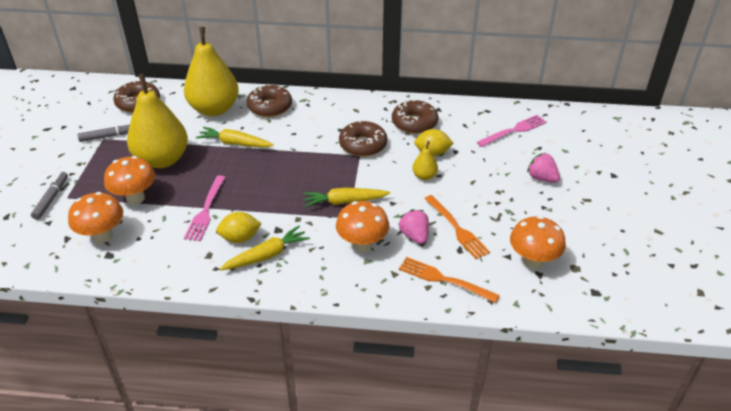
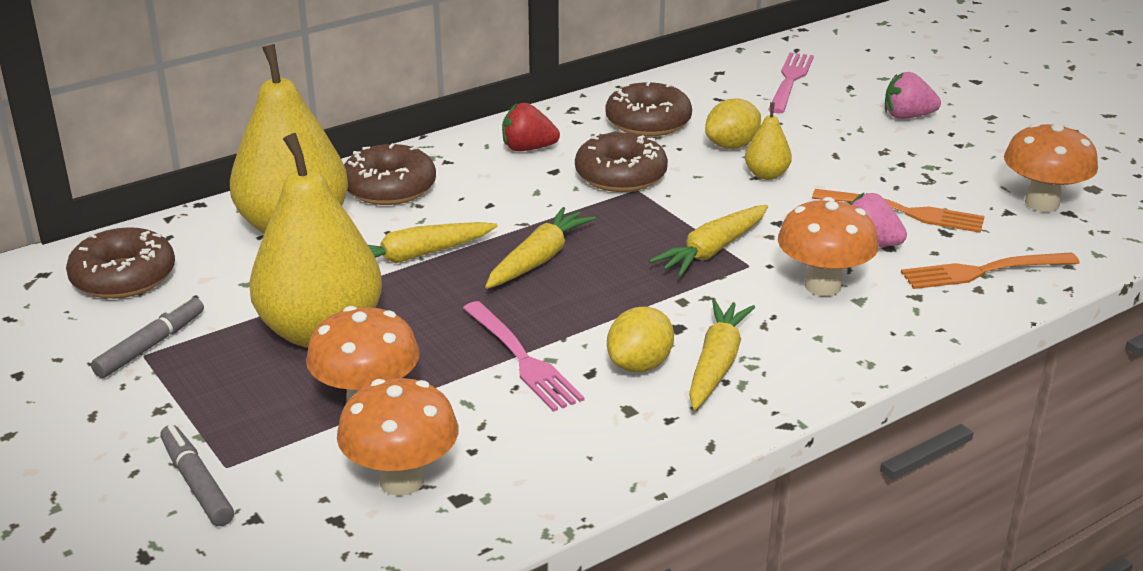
camera: 40 degrees left, 10 degrees down
none -> yellow carrot [485,207,596,289]
none -> red strawberry [502,103,560,151]

